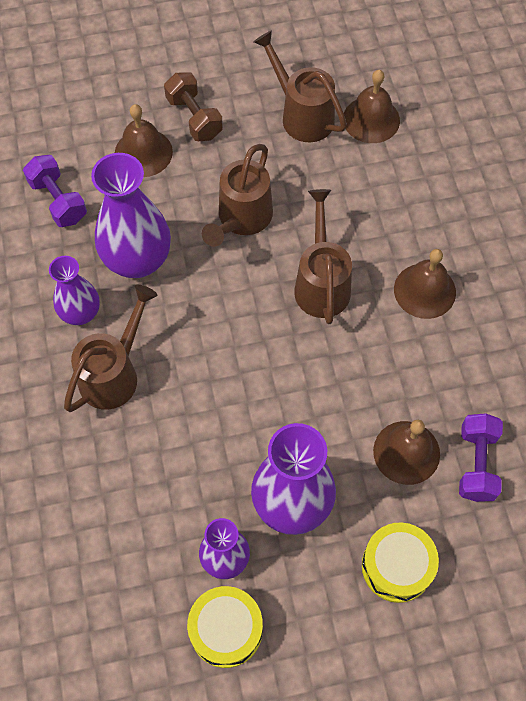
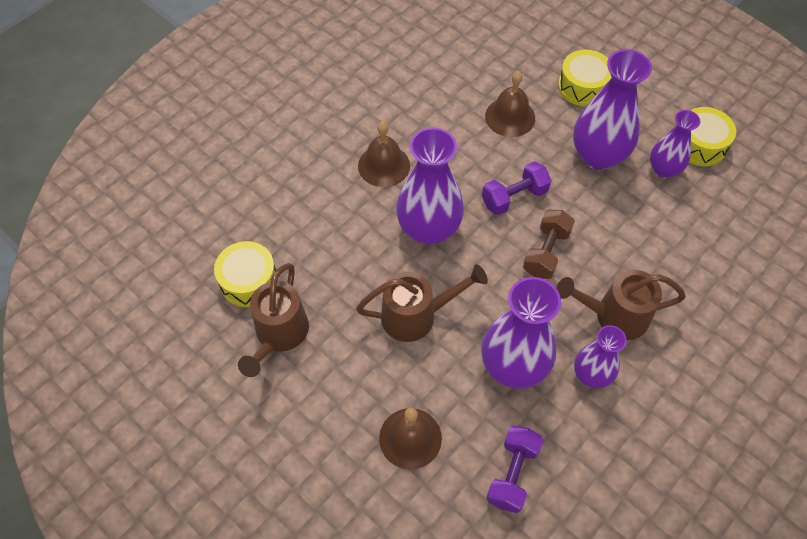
camera: 125 degrees left, 5 degrees down
brown dumbbell [164,72,223,141] -> brown dumbbell moved to [523,210,575,279]
brown watering can [294,189,352,324] -> purple vase [396,127,464,245]
brown bell [344,70,400,143] -> yellow drum [214,241,276,307]
purple dumbbell [459,413,503,502] -> purple dumbbell moved to [482,161,552,215]

